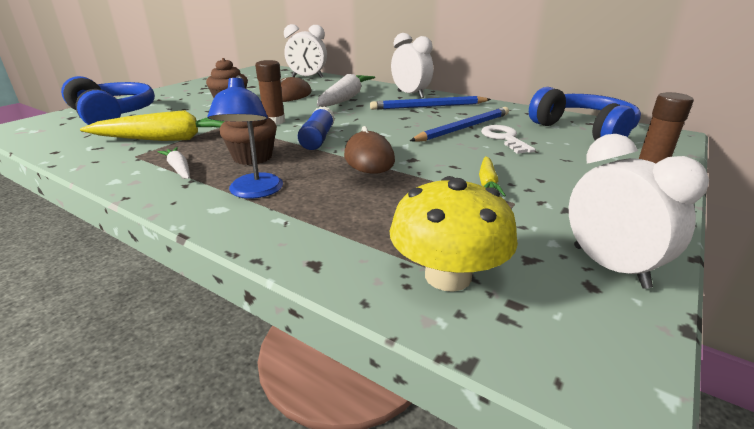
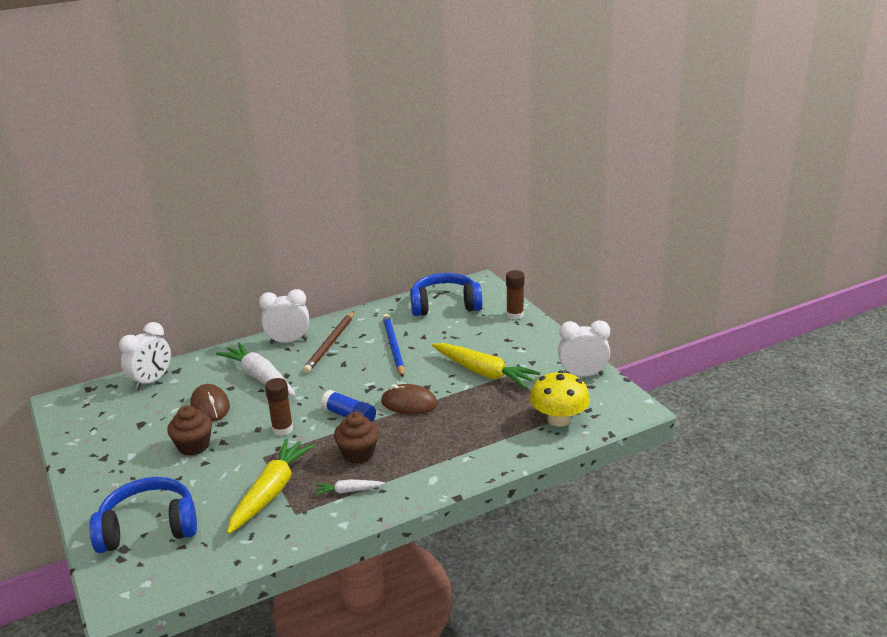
camera: 60 degrees left, 0 degrees up
blue lamp [207,75,283,199] -> none
blue pencil [370,96,491,110] -> brown pencil [303,311,354,373]
yellow carrot [479,156,506,197] -> yellow carrot [432,343,541,388], size x2.07
white key [481,125,536,154] -> none

